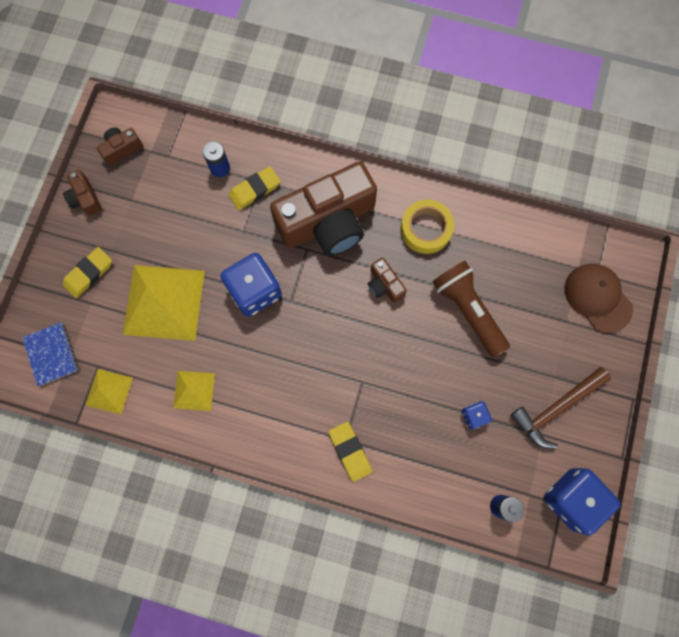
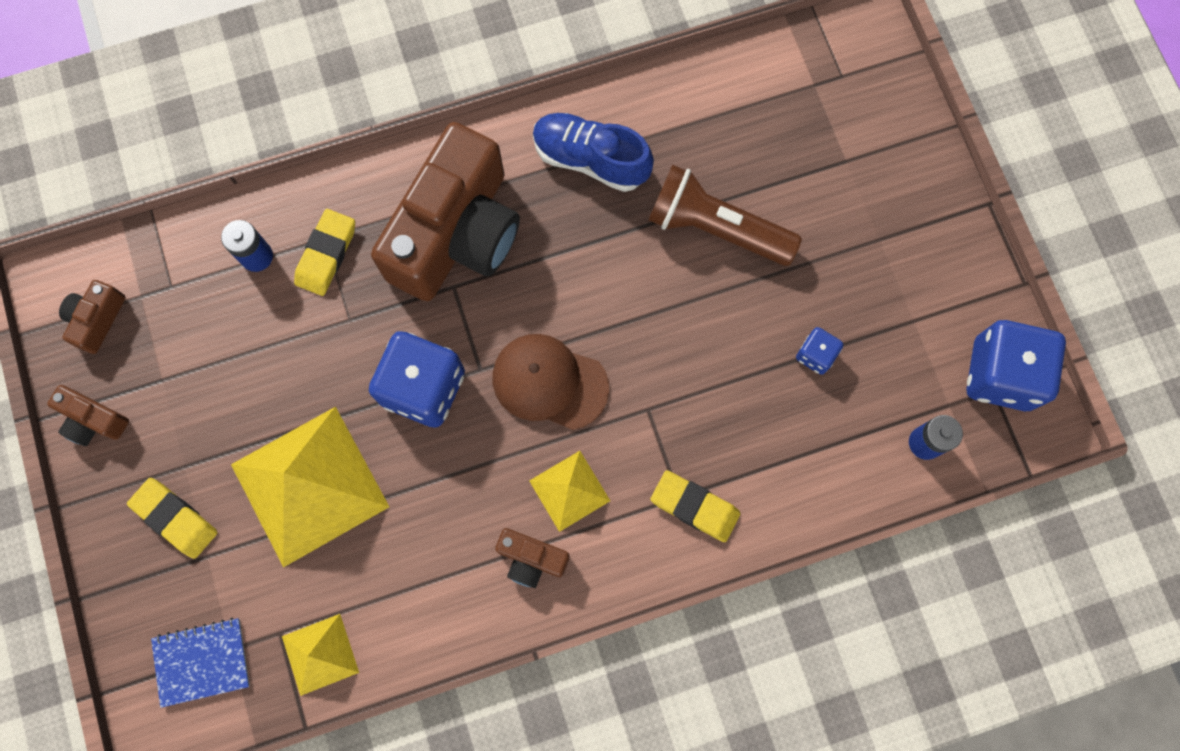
camera: 35 degrees left, 0 degrees up
blue notebook [22,322,78,386] -> blue notebook turned 45 degrees counterclockwise [151,617,250,708]
yellow eraser [63,247,112,298] -> yellow eraser turned 60 degrees counterclockwise [127,478,218,559]
yellow pyramid [173,371,215,411] -> yellow pyramid moved to [529,451,610,532]
brown camera [368,258,407,303] -> brown camera moved to [495,528,570,588]
yellow tape [401,200,454,254] -> blue shoe [533,113,654,192]
brown hammer [510,367,611,449] -> none
brown cap [565,264,633,333] -> brown cap moved to [492,334,609,430]

